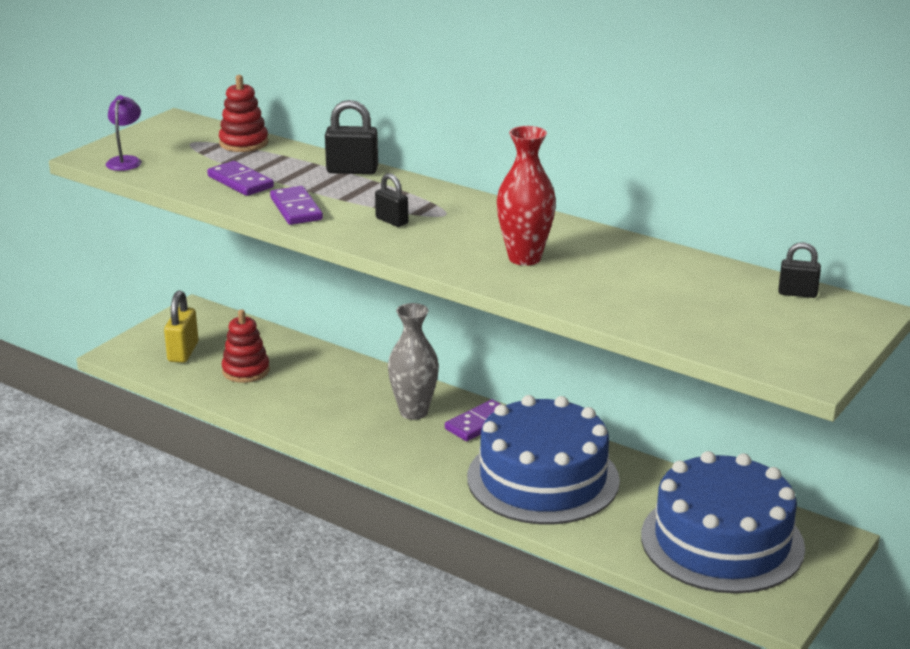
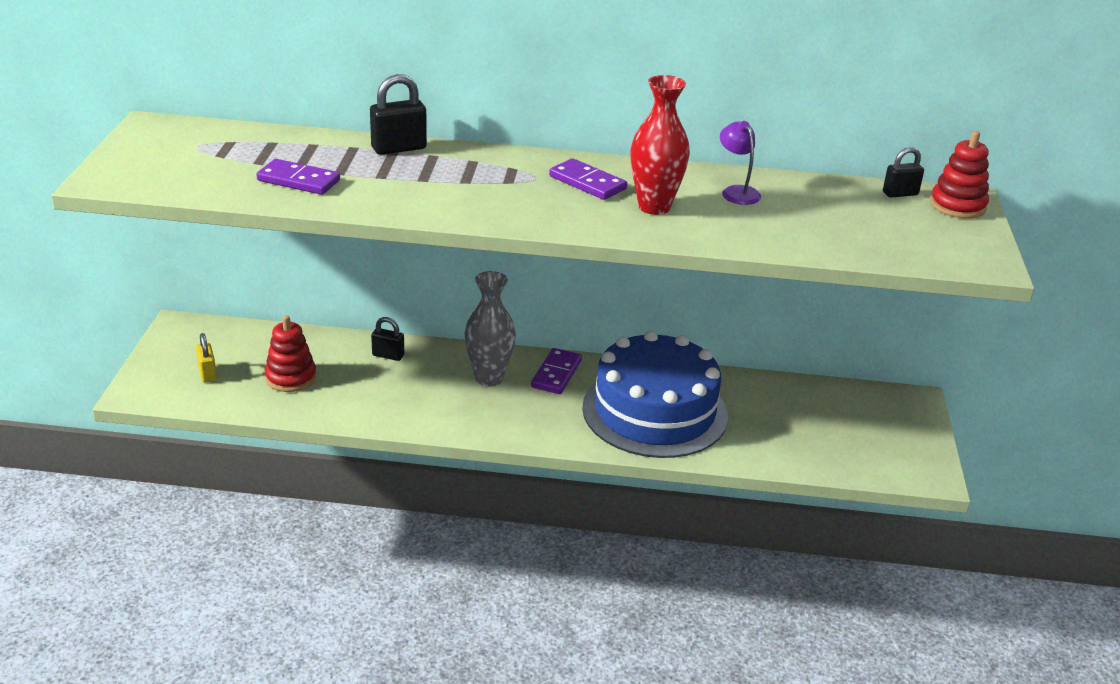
camera: 30 degrees left, 5 degrees up
purple lamp [106,95,142,171] -> purple lamp moved to [720,121,761,205]
yellow padlock [164,290,198,363] -> yellow padlock [196,333,217,383], size x0.64
red stacking toy [219,75,268,152] -> red stacking toy moved to [930,131,989,219]
purple domino [270,186,323,225] -> purple domino moved to [549,158,627,200]
black padlock [375,173,408,227] -> black padlock moved to [371,317,404,361]
blue cake [641,451,805,593] -> none

